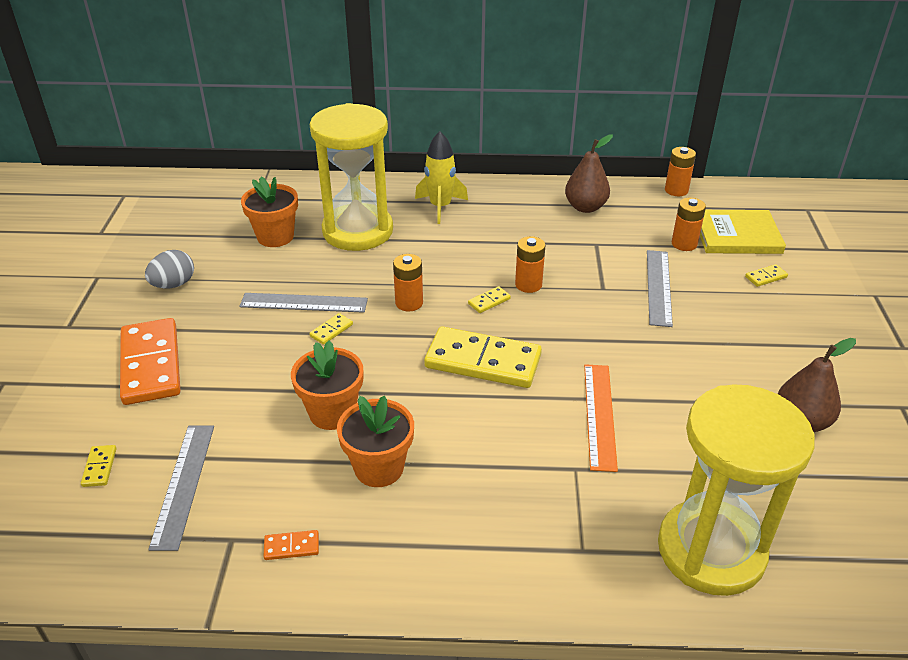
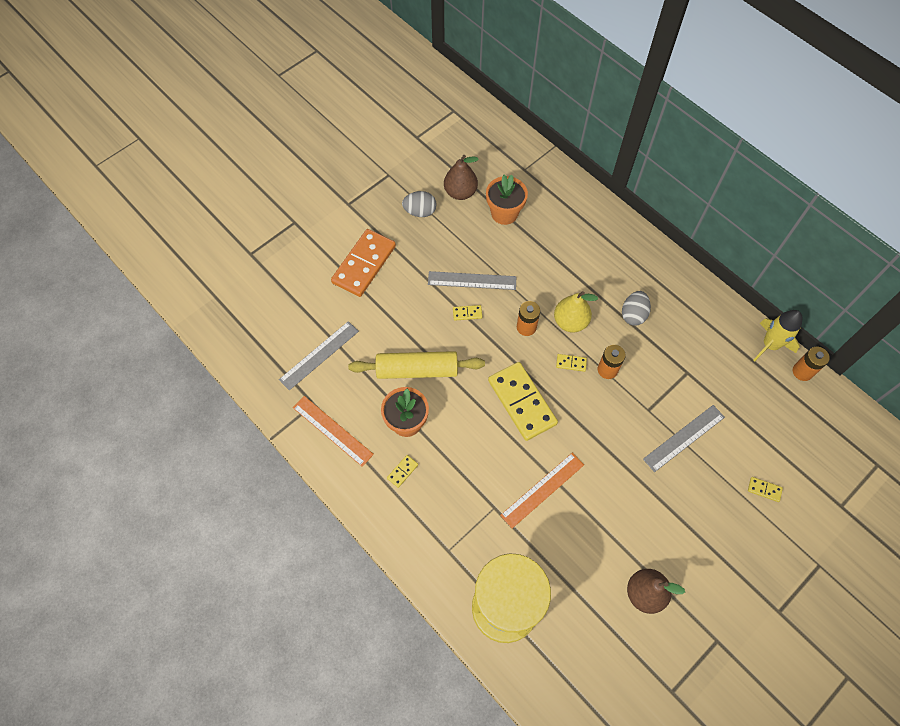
camera: 45 degrees right, 25 degrees up
yellow domino [81,445,117,487] -> yellow domino moved to [387,455,418,488]
grey ruler [239,293,368,313] -> grey ruler turned 45 degrees counterclockwise [428,271,516,290]
orange domino [263,530,319,560] -> orange ruler [293,396,374,467]
orange flower pot [291,340,364,430] -> yellow rolling pin [348,351,485,379]
yellow hourglass [310,103,393,251] -> none
yellow rocket [415,131,468,224] -> yellow rocket moved to [754,310,802,361]
brown pear [565,134,613,213] -> brown pear moved to [444,155,479,200]
orange battery [672,198,706,251] -> none
yellow book [700,210,786,254] -> none
none -> yellow pear [554,291,598,332]
none -> grey egg [622,291,651,326]

